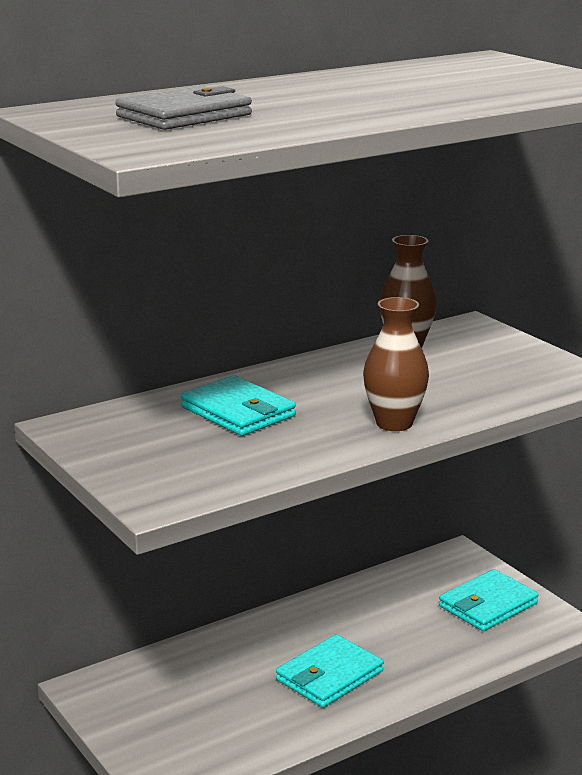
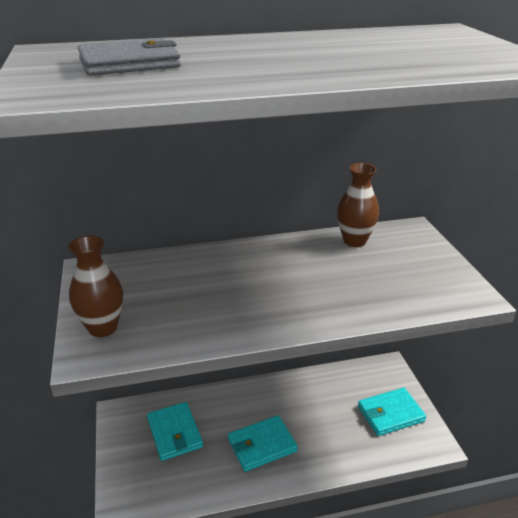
camera: 20 degrees right, 10 degrees up
turquoise wallet [181,376,296,436] -> turquoise wallet moved to [147,402,203,461]
brown vase [363,297,429,431] -> brown vase moved to [68,236,123,337]

